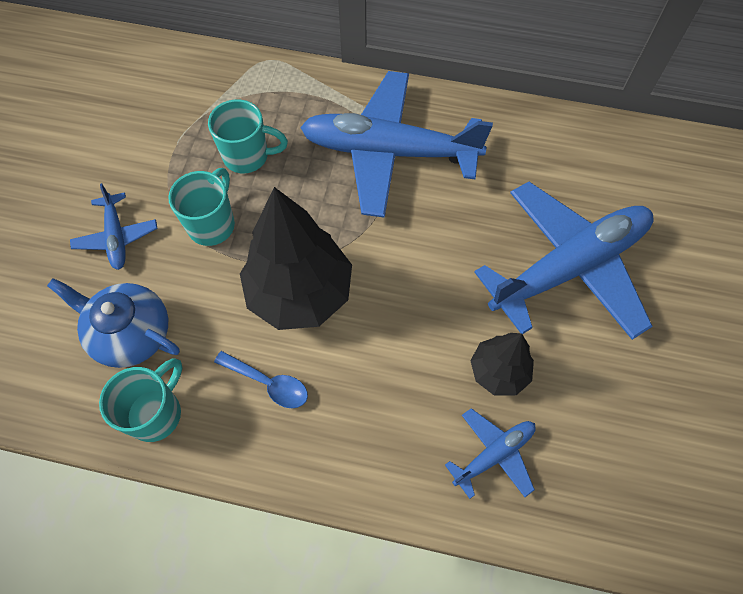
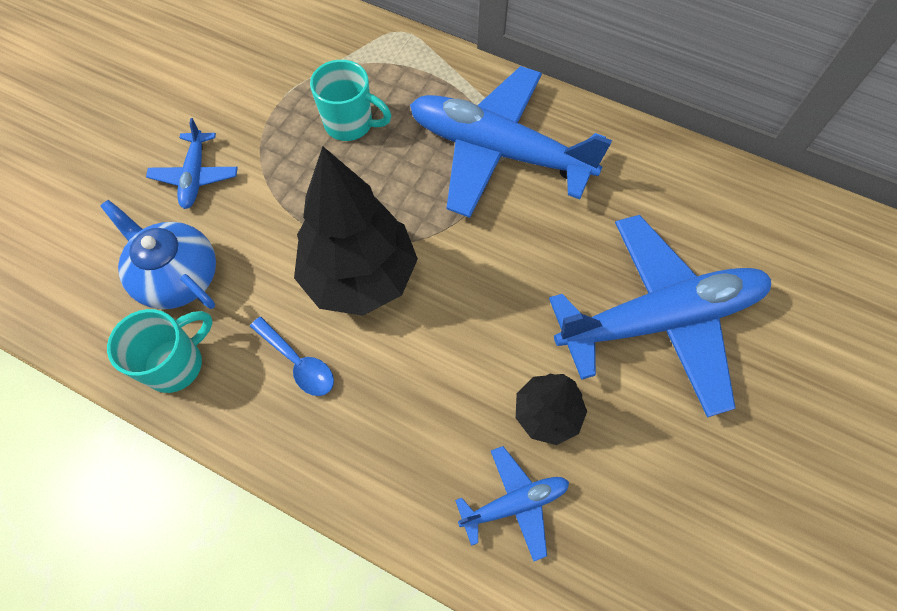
camera: 15 degrees right, 0 degrees up
turquoise mug [168,168,235,246] -> none

